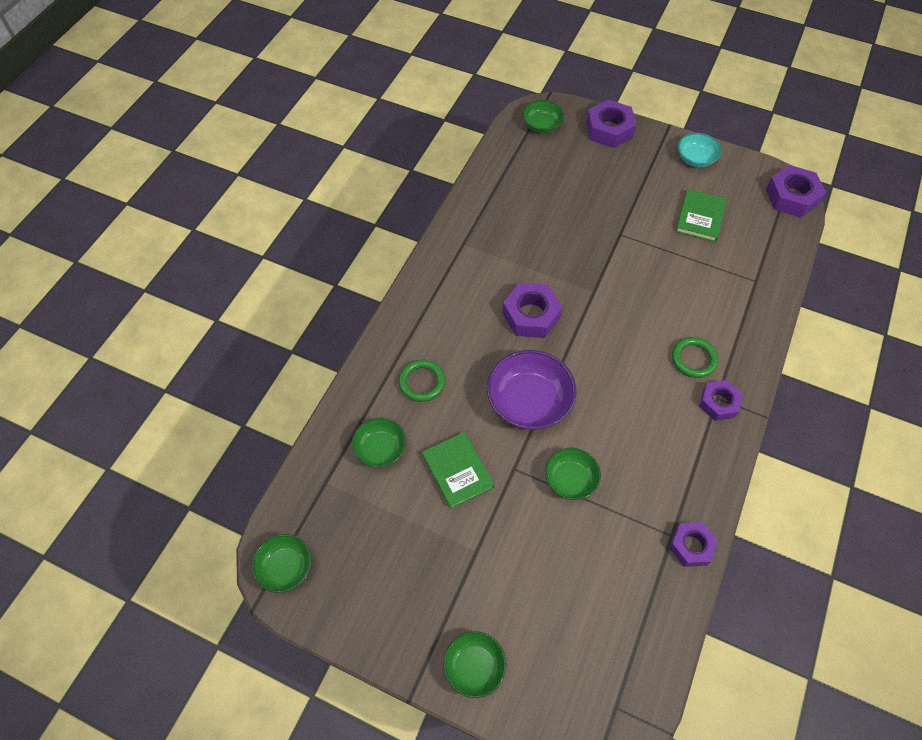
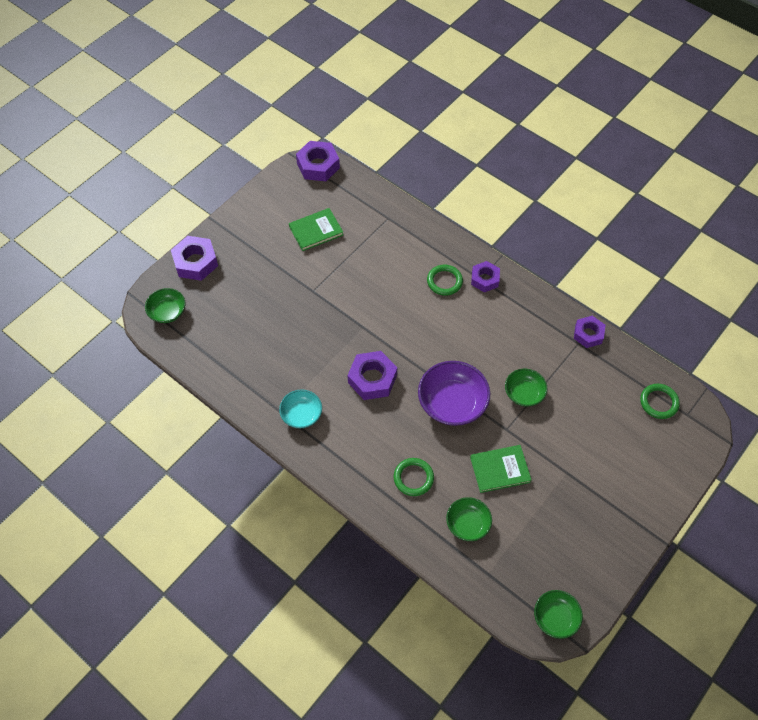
camera: 75 degrees left, 0 degrees up
green bowl [444,631,507,698] -> none
green book [676,189,727,242] -> green book turned 60 degrees counterclockwise [289,208,343,251]
turquoise bowl [678,133,722,167] -> turquoise bowl moved to [279,389,322,428]
none -> green ring [640,384,680,419]

